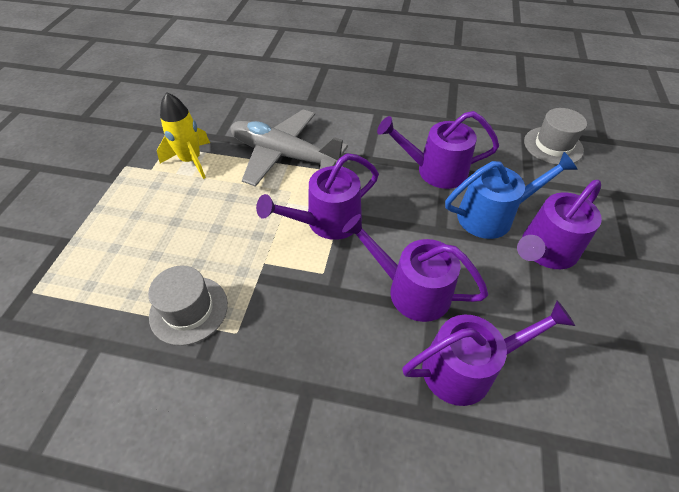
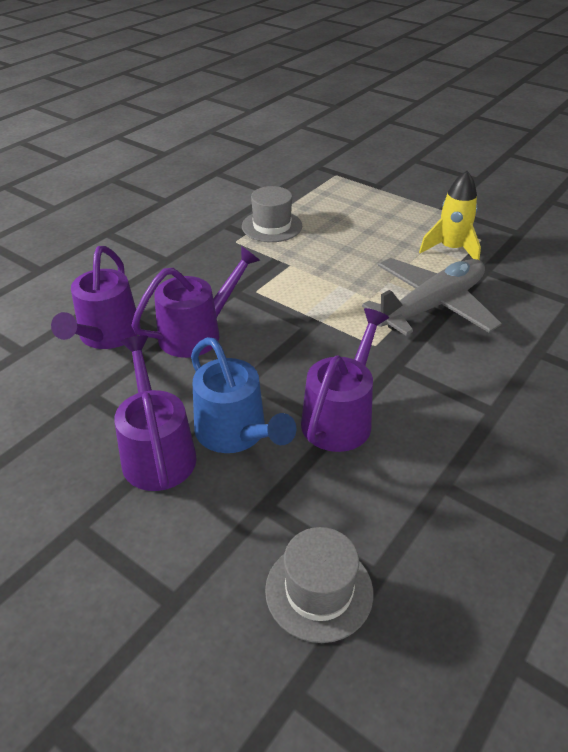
camera: 115 degrees right, 10 degrees down
purple watering can [256,153,379,240] -> none
blue watering can [445,152,578,239] -> blue watering can turned 45 degrees counterclockwise [191,337,296,453]

